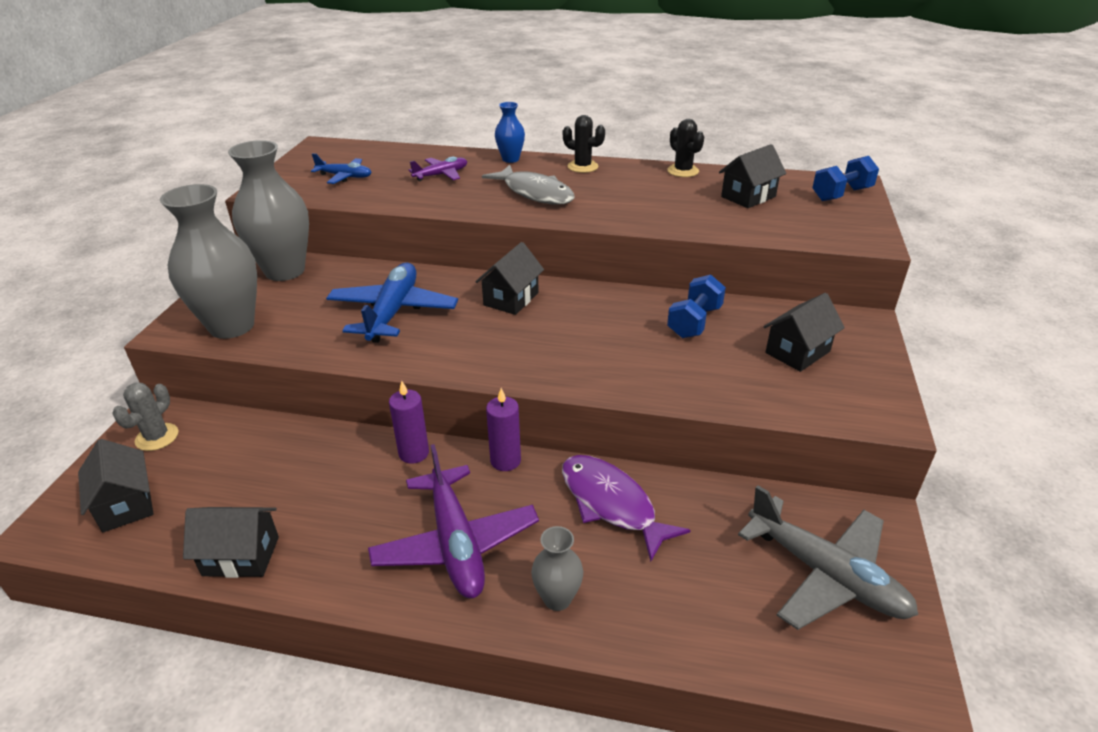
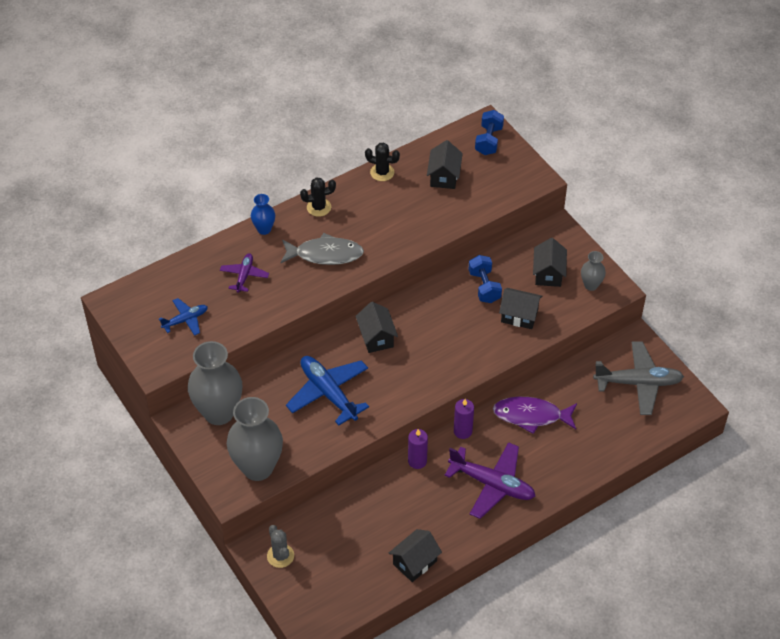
camera: 45 degrees left, 15 degrees up
black house [78,439,154,533] -> black house moved to [499,288,542,329]
grey vase [531,526,583,611] -> grey vase moved to [581,251,606,291]

